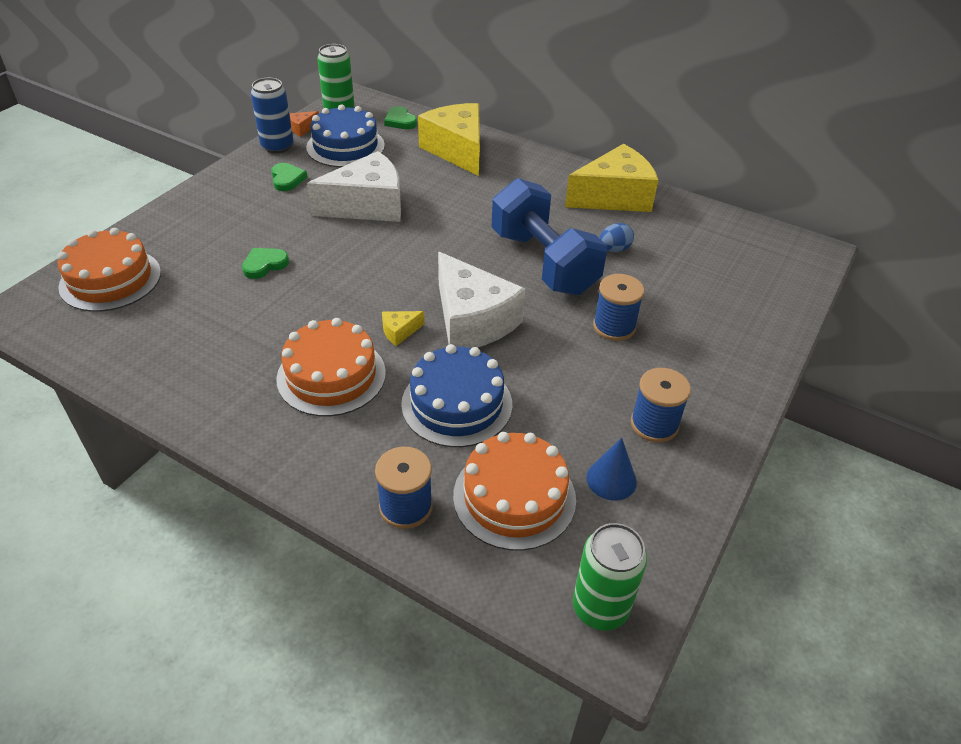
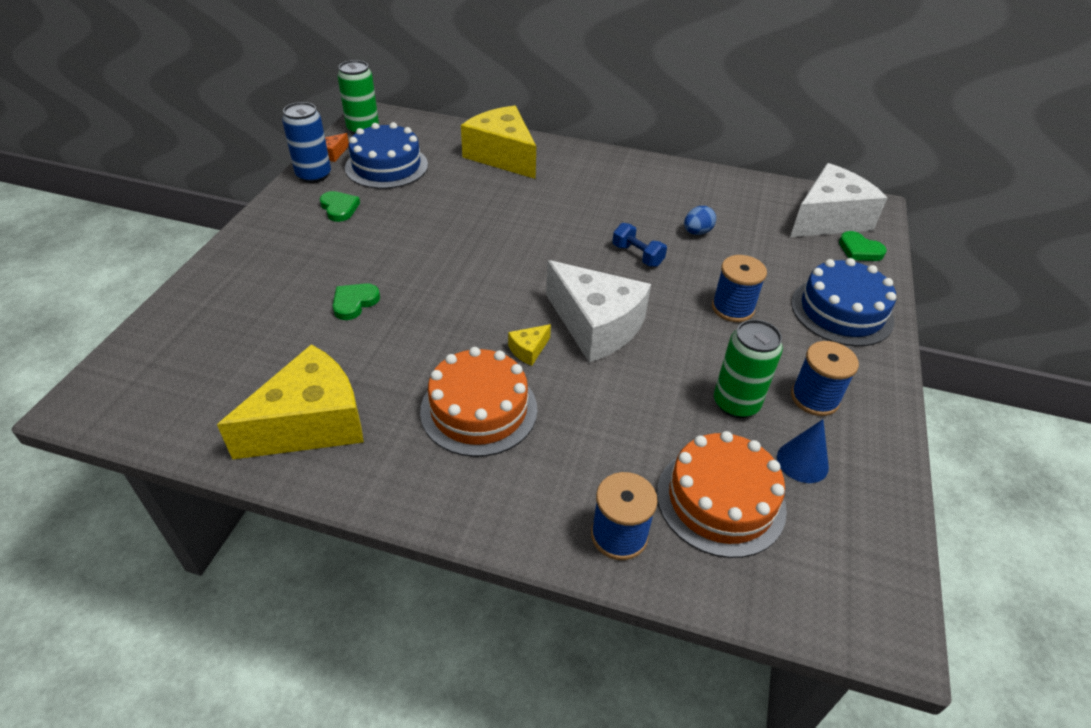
camera: 15 degrees left, 0 degrees up
orange cake [58,228,161,312] -> none
white cheese [307,151,401,222] -> white cheese moved to [790,163,887,237]
green heart [384,106,417,129] -> green heart moved to [839,231,887,261]
blue cake [401,344,512,447] -> blue cake moved to [791,258,896,346]
blue dumbbell [492,178,607,295] -> blue dumbbell [612,223,667,267], size x0.41
yellow cheese [565,144,658,212] -> yellow cheese moved to [217,344,364,460]
green can [573,523,647,630] -> green can moved to [714,319,783,418]

